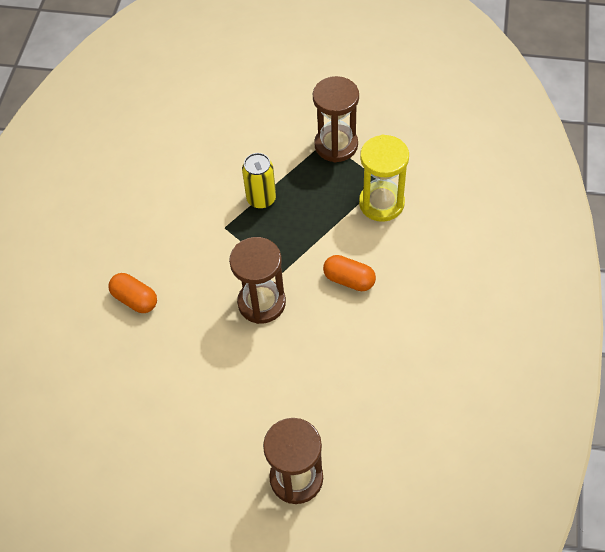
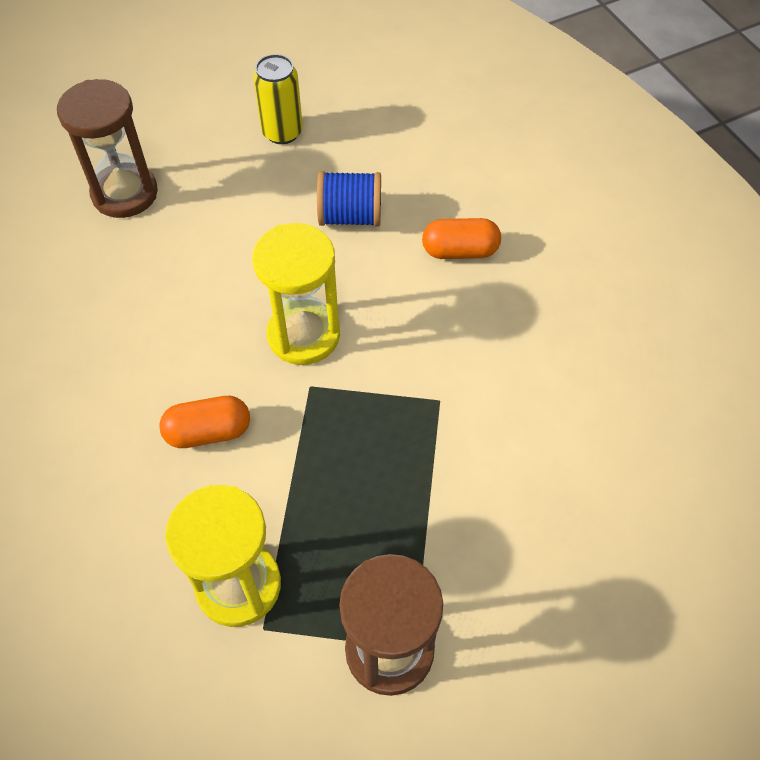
camera: 140 degrees right, 0 degrees up
brown hourglass [229,237,286,324] -> yellow hourglass [252,223,340,365]
yellow can [242,153,276,209] -> yellow can moved to [253,54,303,144]
none -> blue spool [317,171,381,227]

